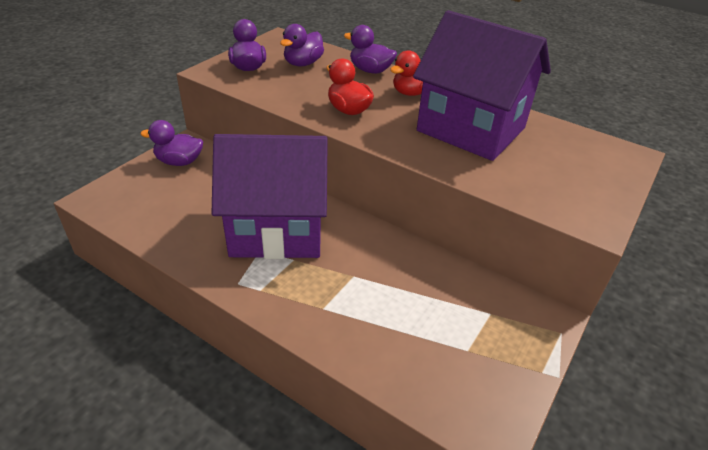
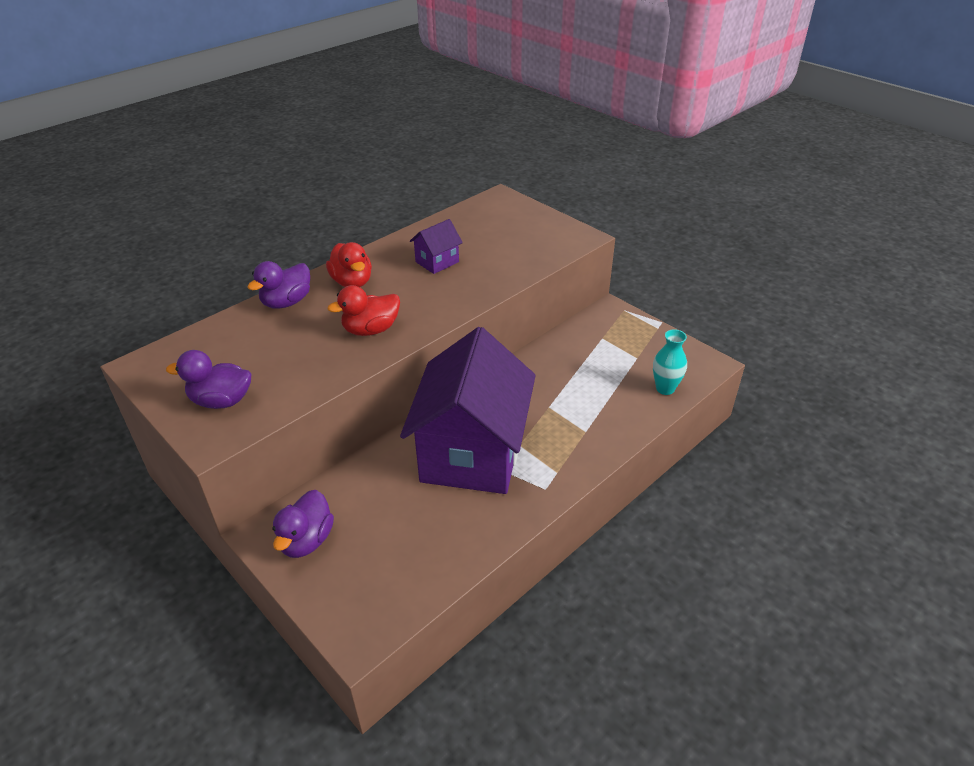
camera: 75 degrees left, 0 degrees up
purple duck [280,24,324,66] -> none
purple house [413,10,551,161] -> purple house [410,219,463,274], size x0.40
none -> turquoise vase [653,329,687,395]

